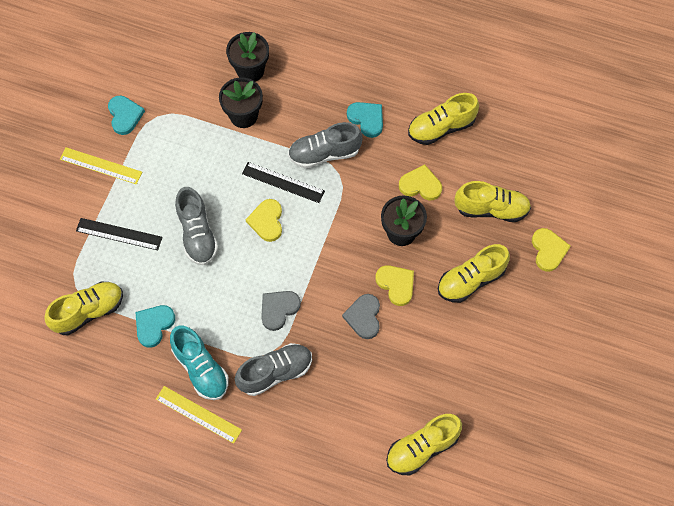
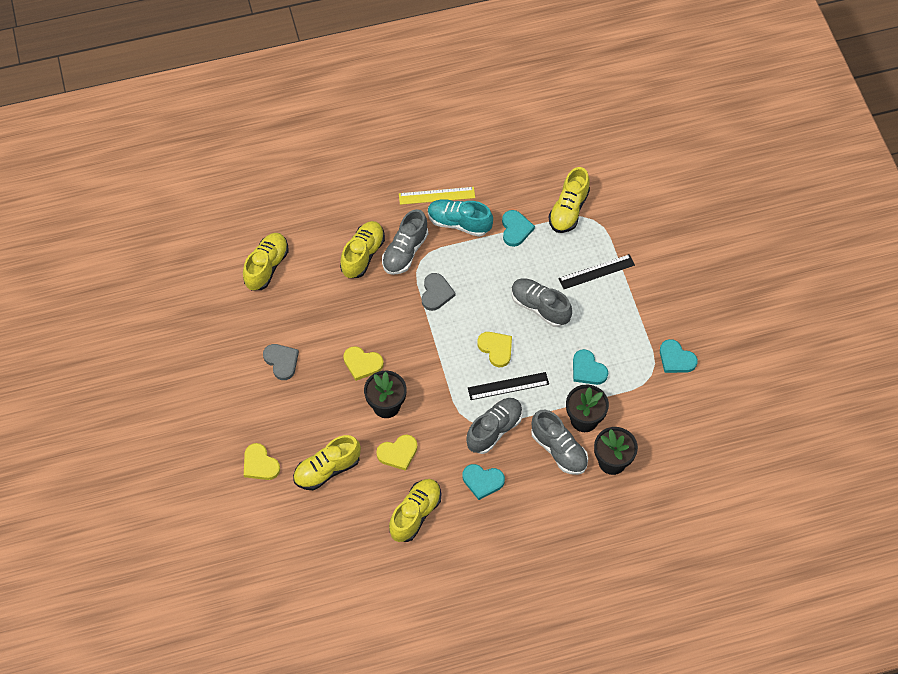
camera: 145 degrees right, 5 degrees down
yellow ruler [60,147,142,184] -> none
grey heart [342,294,380,339] -> grey heart moved to [263,344,299,380]
yellow shoe [438,244,510,303] -> yellow shoe moved to [340,221,385,278]
none -> grey shoe [531,410,588,475]
none -> turquoise heart [573,349,608,385]

